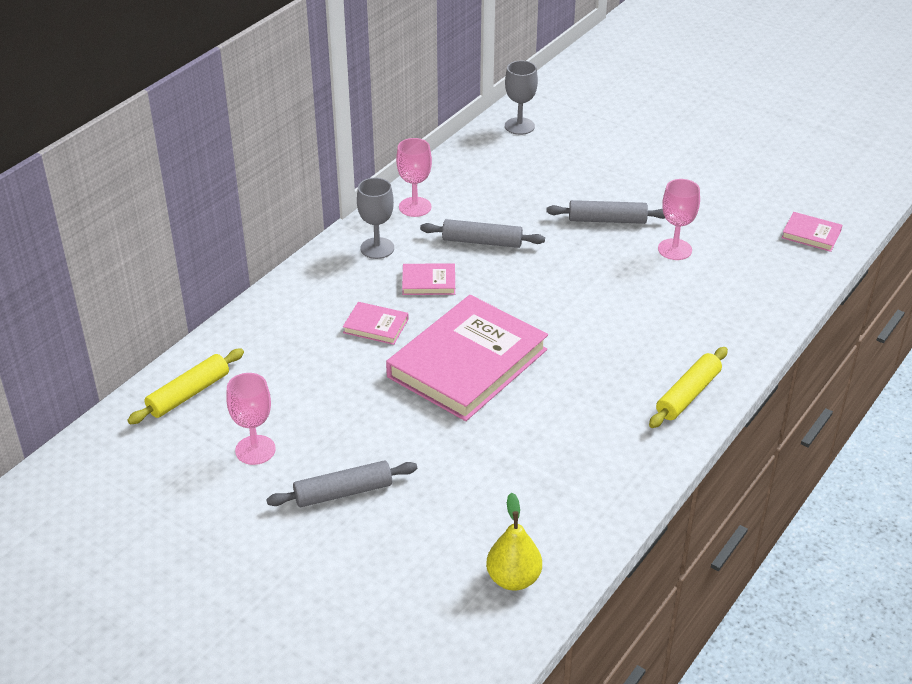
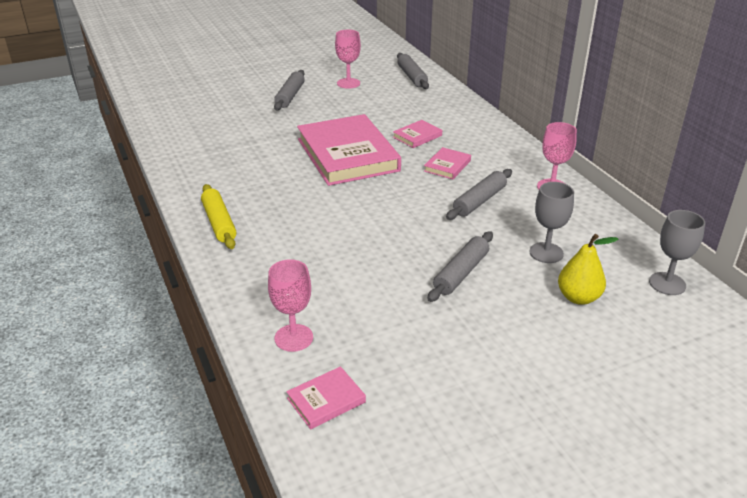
camera: 120 degrees right, 5 degrees down
yellow rolling pin [127,348,244,424] -> grey rolling pin [397,53,429,89]
grey goblet [357,178,394,259] -> grey goblet moved to [529,182,574,263]
yellow pear [486,492,542,591] -> yellow pear moved to [558,234,618,305]
pink goblet [658,179,700,260] -> pink goblet moved to [268,259,313,352]

